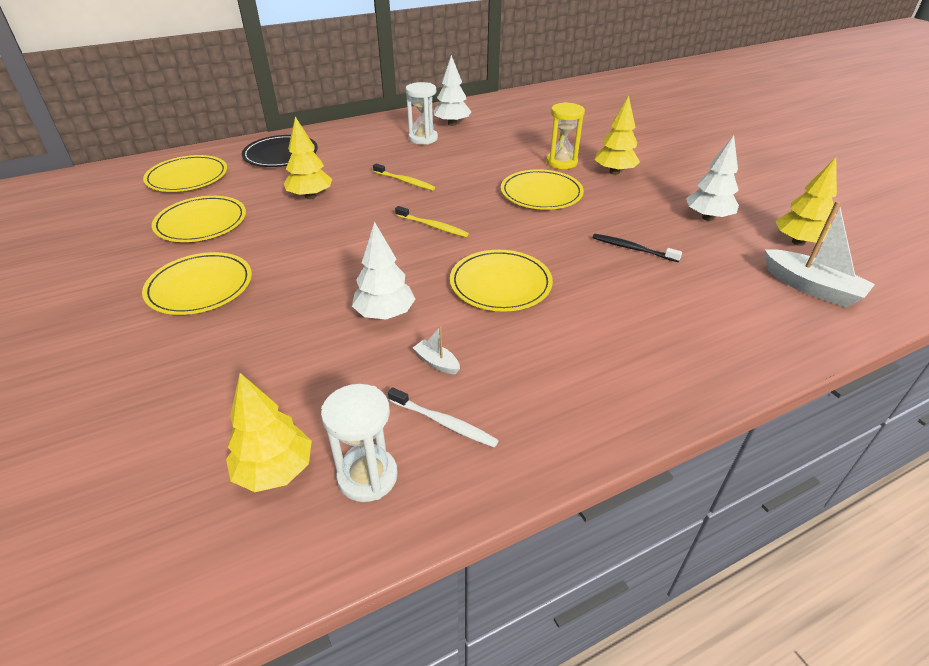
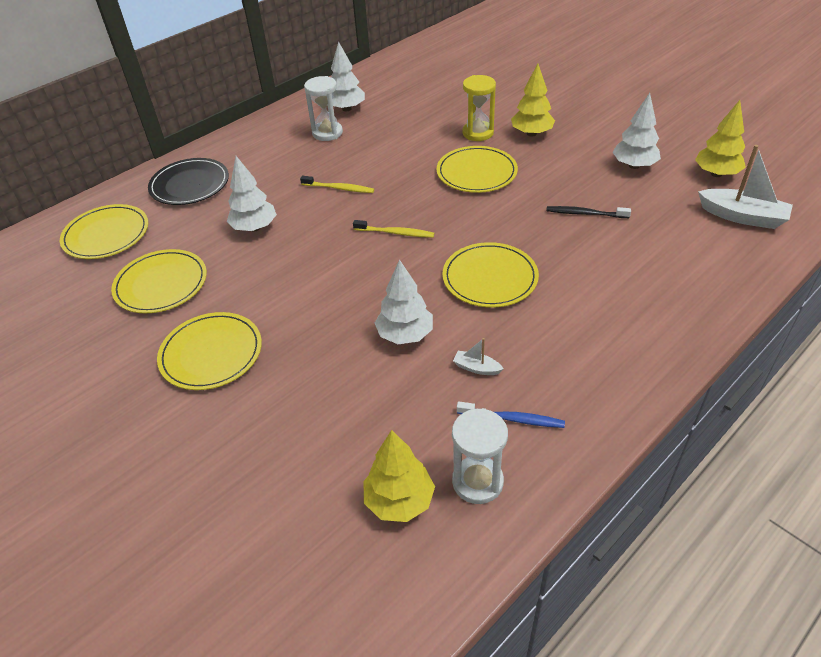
camera: 15 degrees left, 5 degrees up
yellow tree [284,117,332,199] -> white tree [227,156,277,232]
white toothbrush [388,387,499,448] -> blue toothbrush [457,402,565,428]

